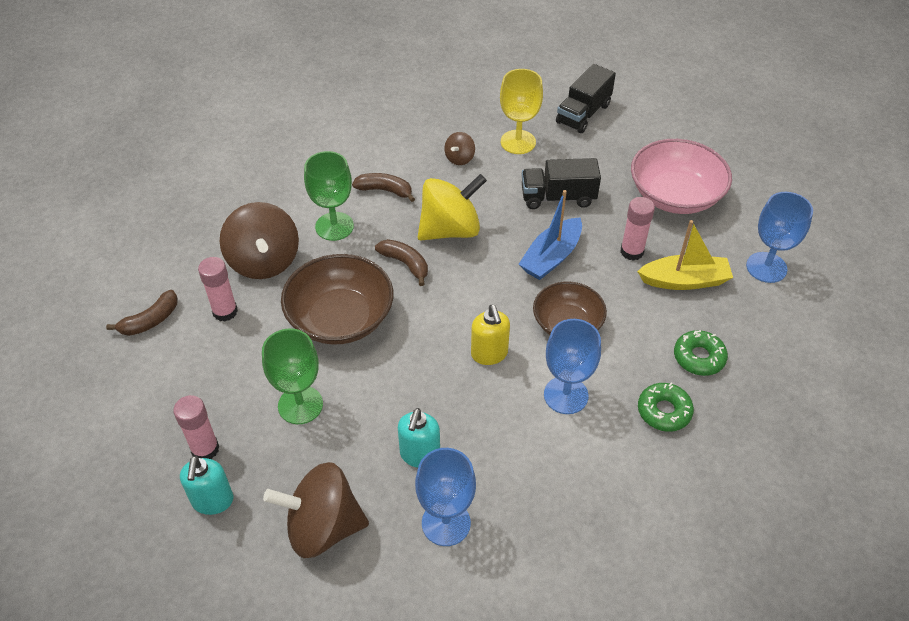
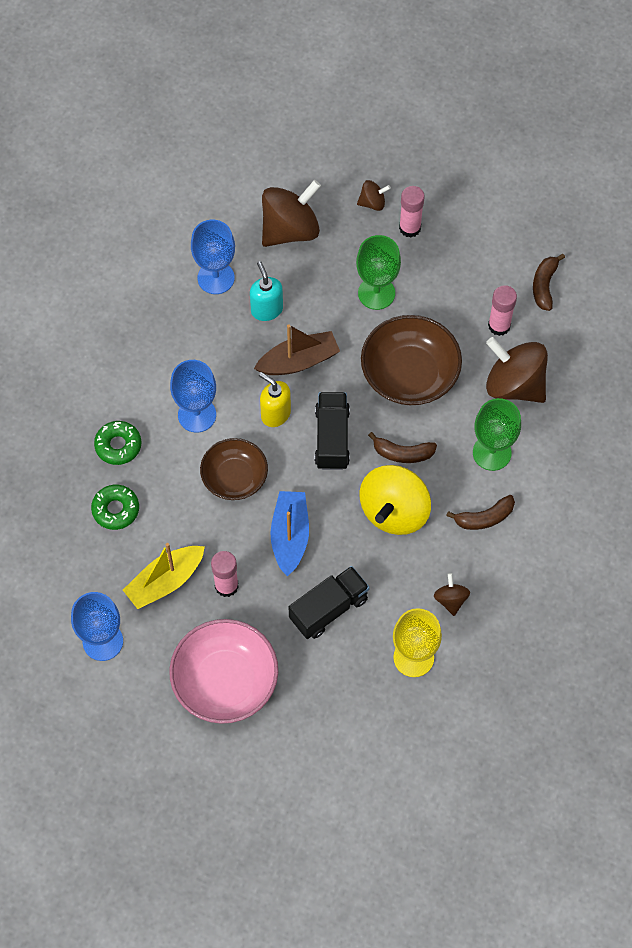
camera: 145 degrees right, 15 degrees up
turquoise soap dispenser [180,456,233,515] -> brown spinning top [357,180,391,211]
black truck [556,64,616,133] -> black truck moved to [315,392,350,470]
none -> brown boat [254,324,340,375]

